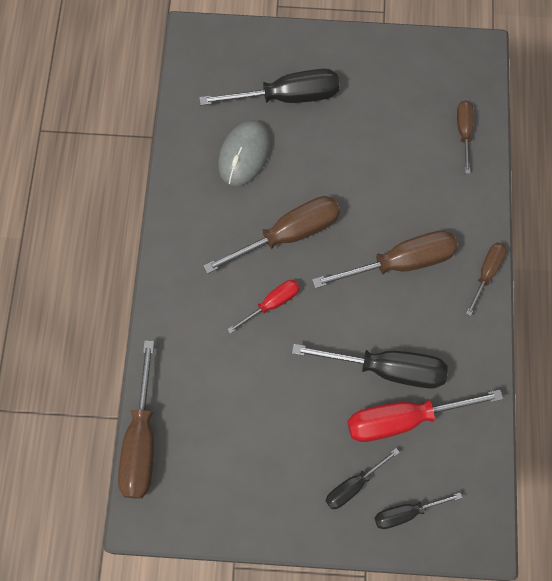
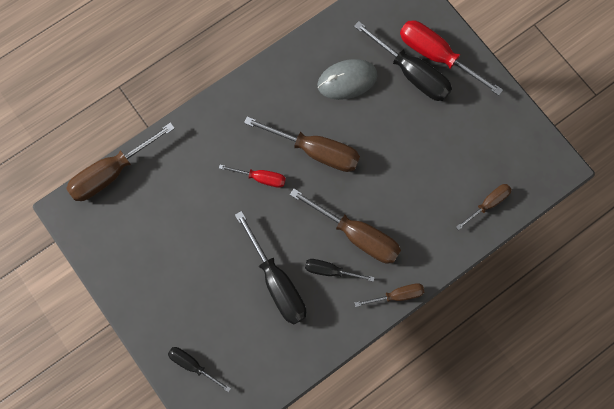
camera: 50 degrees right, 5 degrees up
black screwdriver [326,448,400,509] -> black screwdriver moved to [305,259,375,282]
red screwdriver [347,390,503,442] -> red screwdriver moved to [400,20,503,96]

